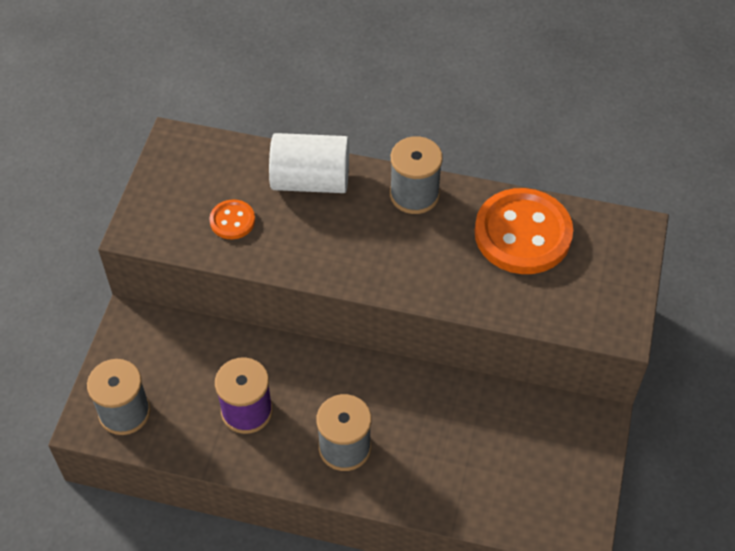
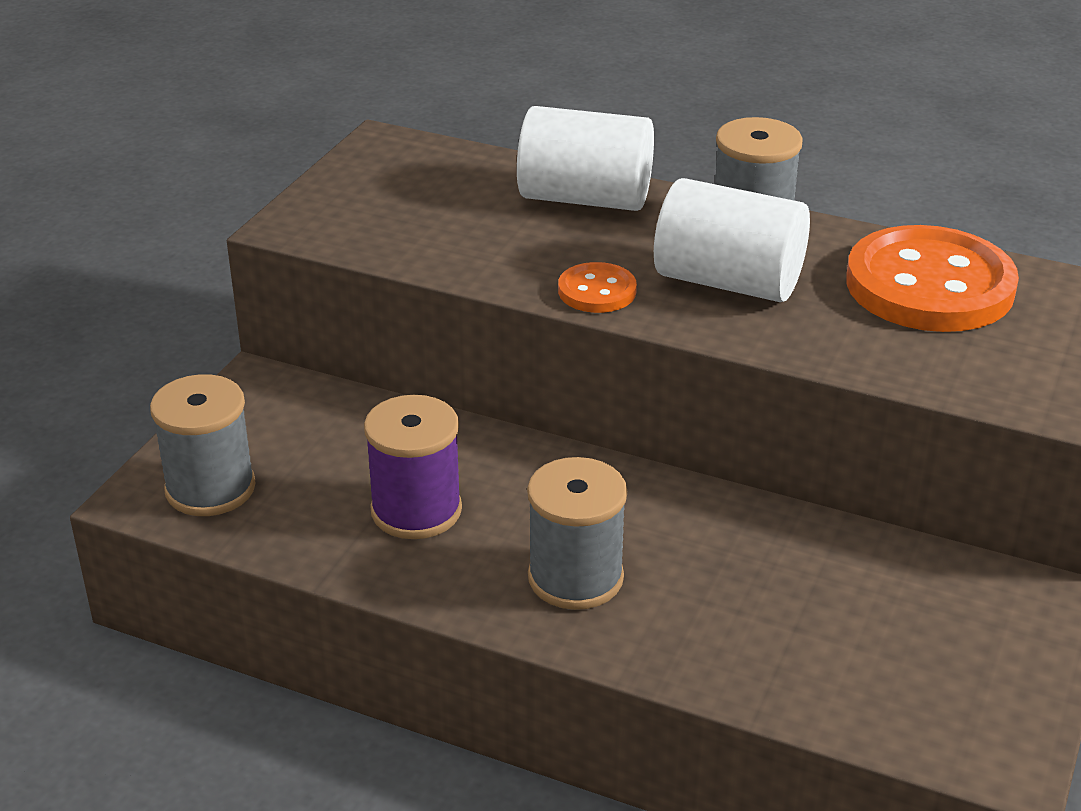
camera: 10 degrees right, 20 degrees down
orange button [209,200,255,239] -> orange button moved to [558,262,637,313]
none -> white cylinder [654,178,810,302]

